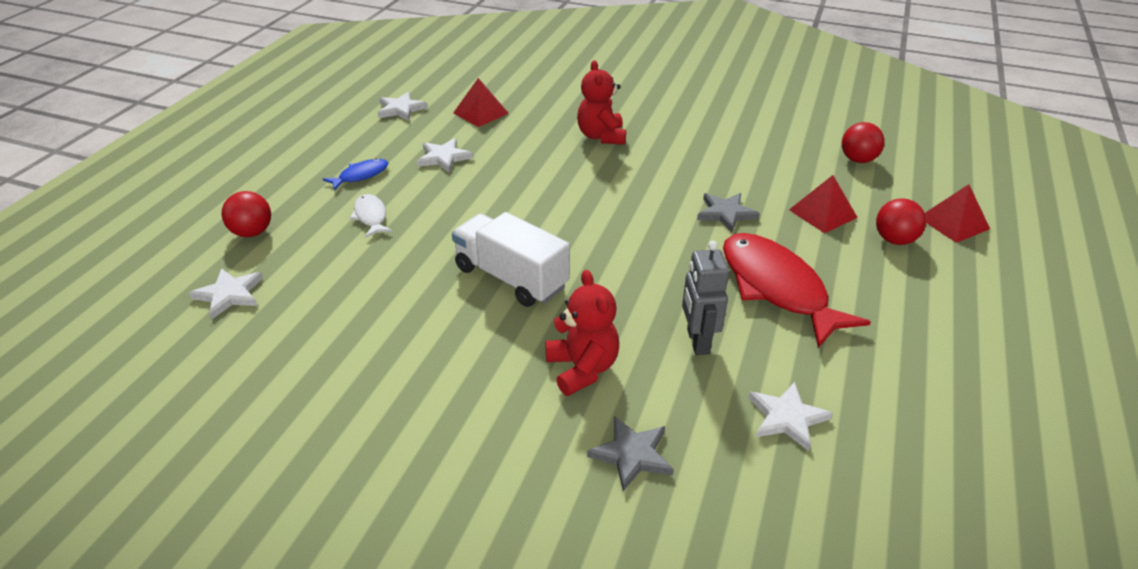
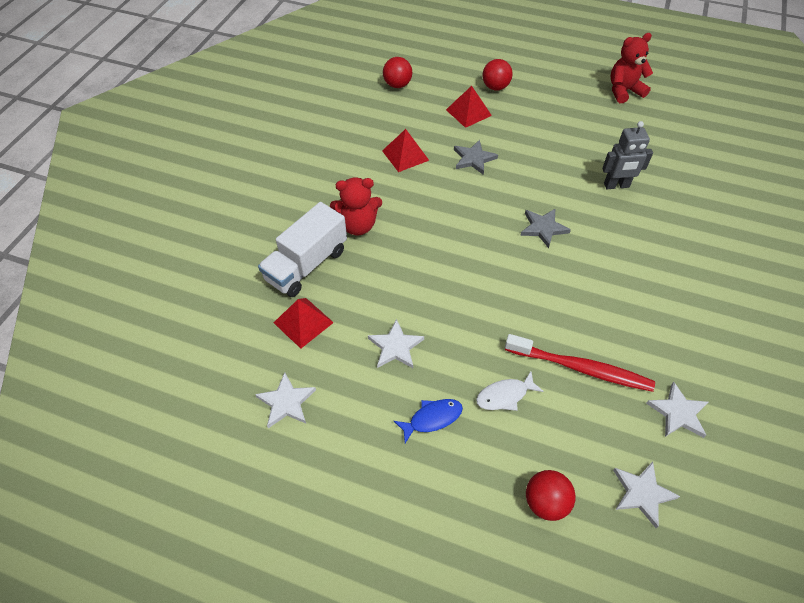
camera: 90 degrees left, 15 degrees up
blue fish [323,159,389,191] -> blue fish turned 105 degrees clockwise [394,399,463,443]
white truck [452,212,570,307] -> white truck moved to [258,202,347,297]
red teddy bear [545,270,619,396] -> red teddy bear moved to [611,33,653,103]
grey star [587,416,674,491] -> grey star moved to [520,208,571,248]
red fish [723,233,871,348] -> none
white star [749,382,833,451] -> white star moved to [646,382,708,438]
red pyramid [925,184,990,243] -> red pyramid moved to [382,129,429,172]
none -> red toothbrush [505,334,655,392]

